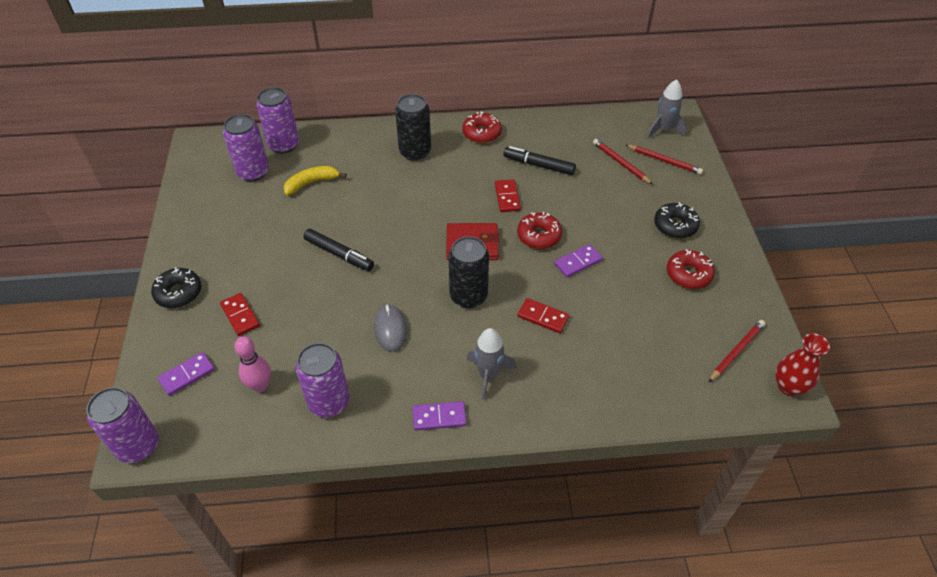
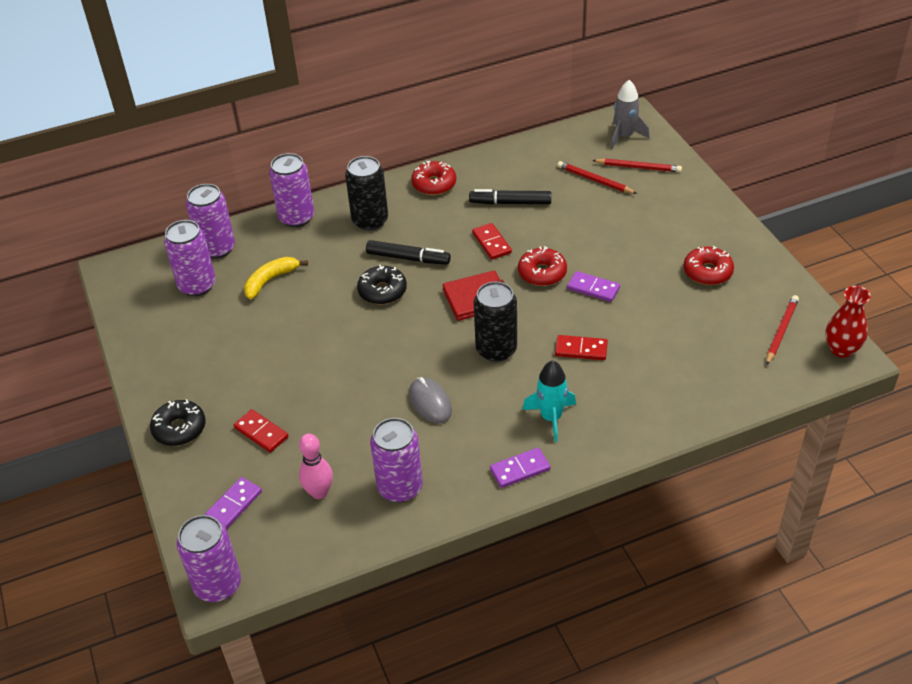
camera: 15 degrees left, 5 degrees down
black marker [304,228,374,271] -> black marker moved to [366,240,451,265]
grey rocket [467,328,516,400] -> turquoise rocket [522,360,576,442]
purple domino [554,244,603,278] -> purple domino turned 75 degrees clockwise [567,271,620,302]
black donut [654,202,700,239] -> black donut moved to [357,265,407,305]
none -> purple can [269,153,314,227]

